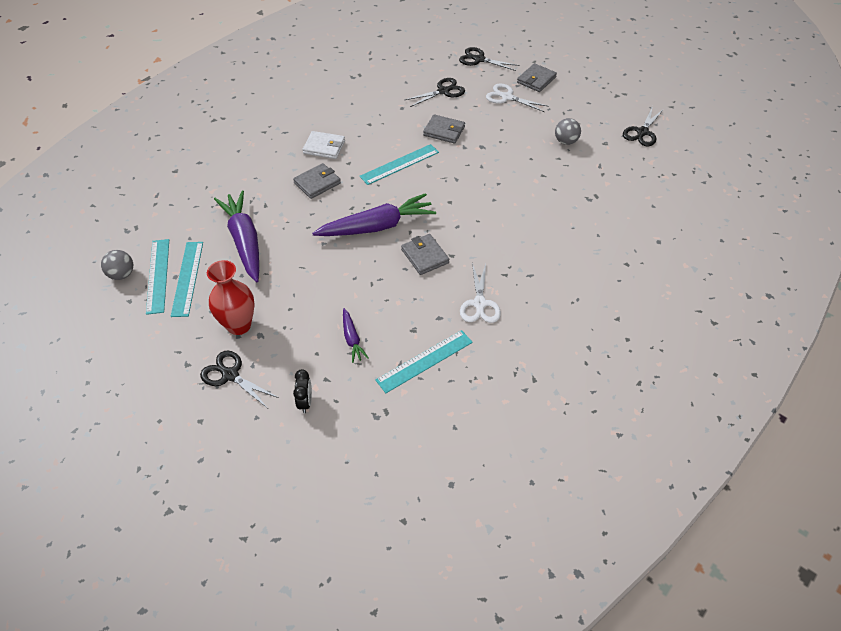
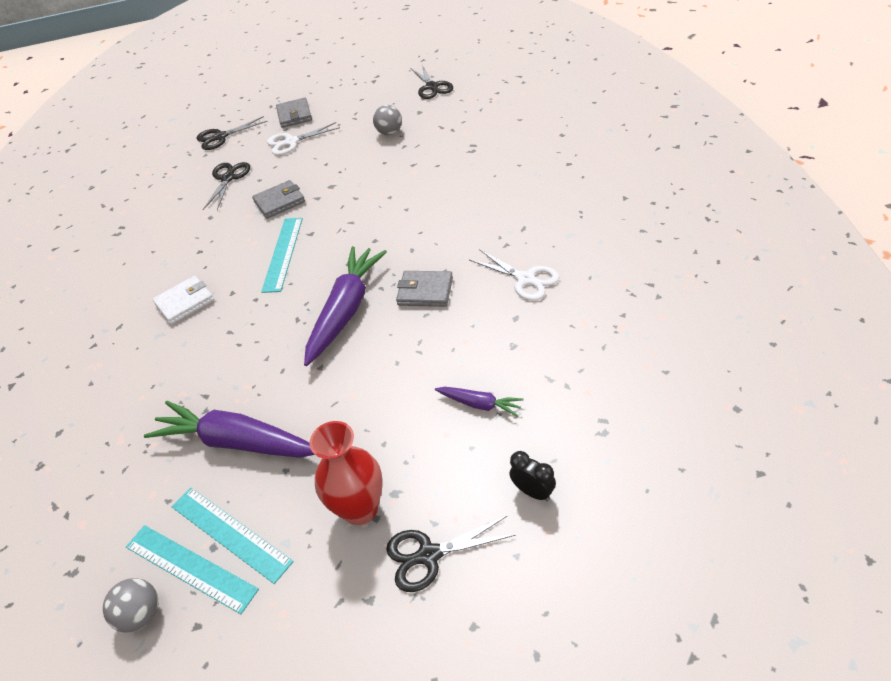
camera: 45 degrees left, 5 degrees down
grey wallet [293,163,341,199] -> none
turquoise ruler [375,330,473,393] -> none

